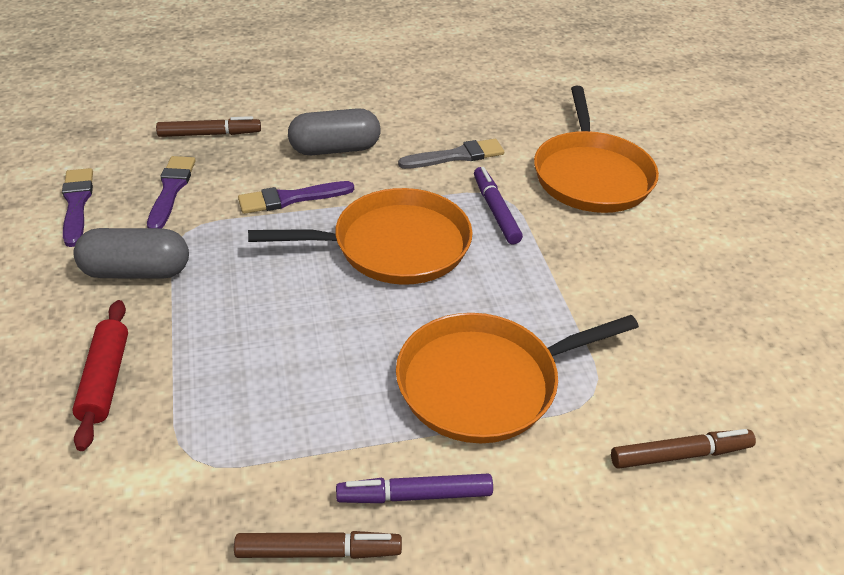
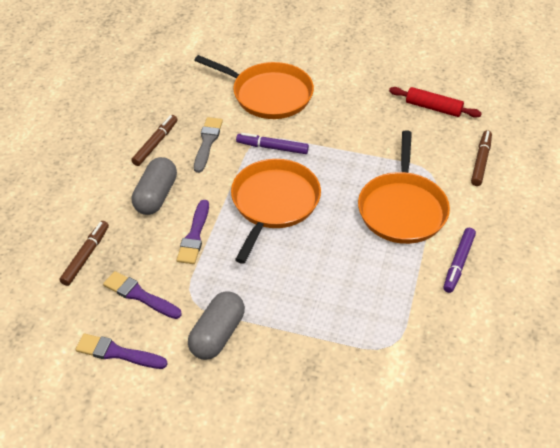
camera: 60 degrees left, 5 degrees up
red rolling pin [72,300,128,451] -> red rolling pin moved to [389,87,482,118]
brown marker [234,531,402,559] -> brown marker moved to [131,115,178,166]

